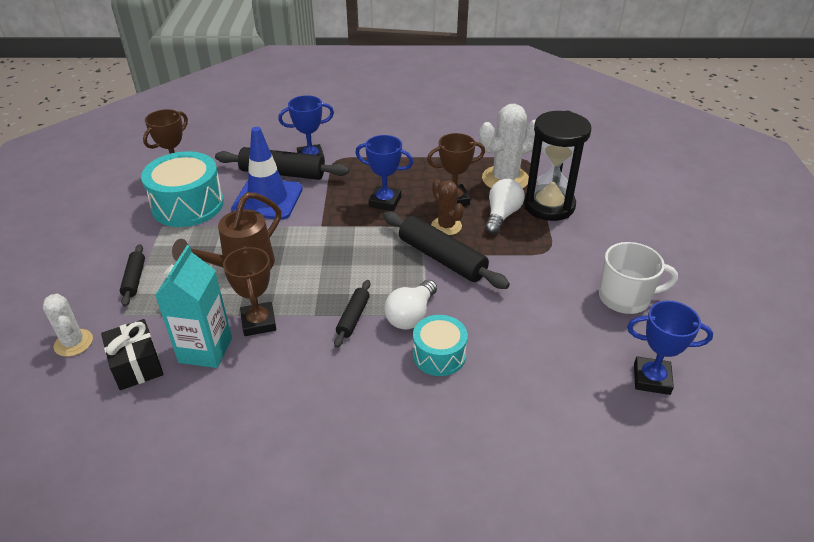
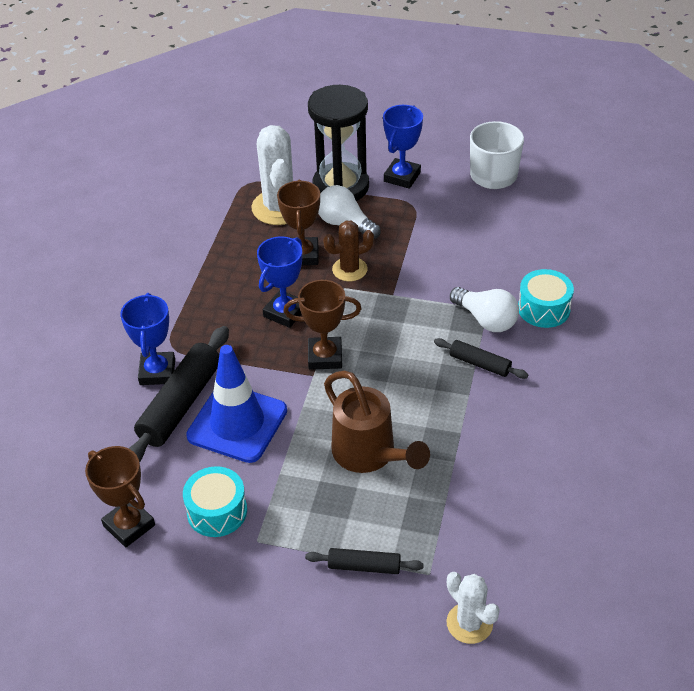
camera: 75 degrees left, 5 degrees up
white cactus [43,294,93,357] -> white cactus turned 75 degrees clockwise [447,572,500,644]
black gift [101,319,164,390] -> none
turquoise drum [141,151,224,227] -> turquoise drum [183,466,247,537], size x0.60
turquoise carton [155,245,232,368] -> none
brown trophy [223,247,276,336] -> brown trophy moved to [283,280,362,370]
black rolling pin [383,211,510,289] -> none
blue trophy [627,301,713,395] -> blue trophy moved to [383,105,423,189]

